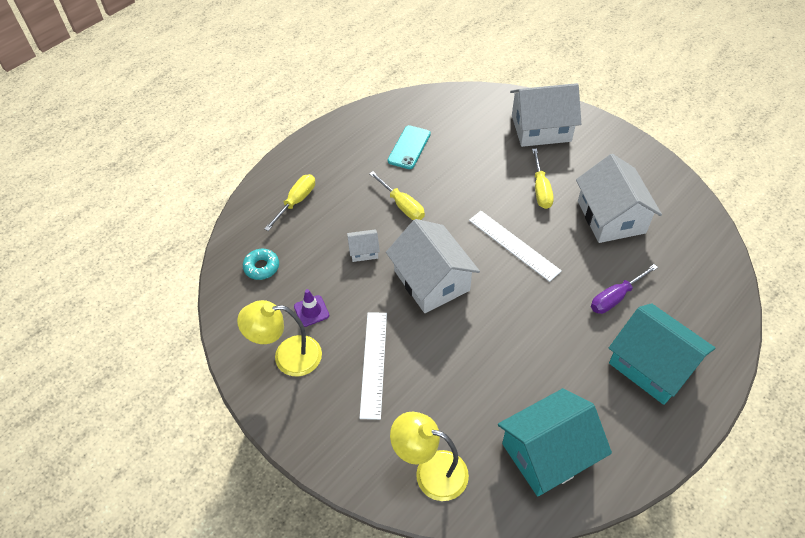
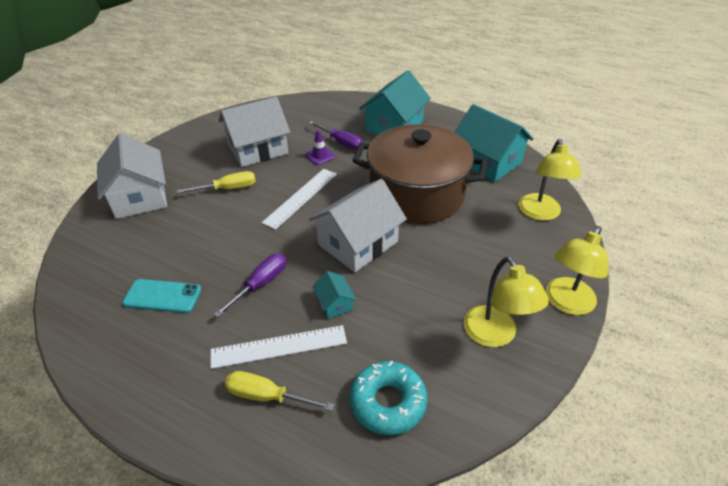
camera: 105 degrees left, 10 degrees down
turquoise donut [243,249,279,280] -> turquoise donut [350,360,427,435], size x1.57
purple traffic cone [294,289,329,327] -> purple traffic cone moved to [305,130,336,165]
white house [347,229,380,262] -> turquoise house [312,271,356,319]
white ruler [360,312,387,420] -> white ruler moved to [211,325,347,369]
yellow screwdriver [369,171,425,220] -> purple screwdriver [213,254,286,318]
none -> brown pot [352,124,487,224]
none -> yellow lamp [546,226,608,315]

